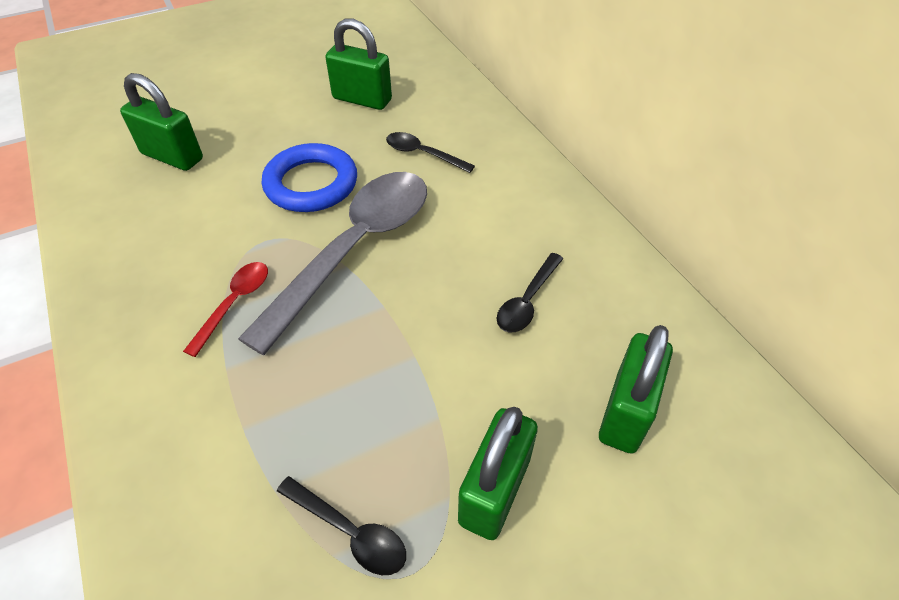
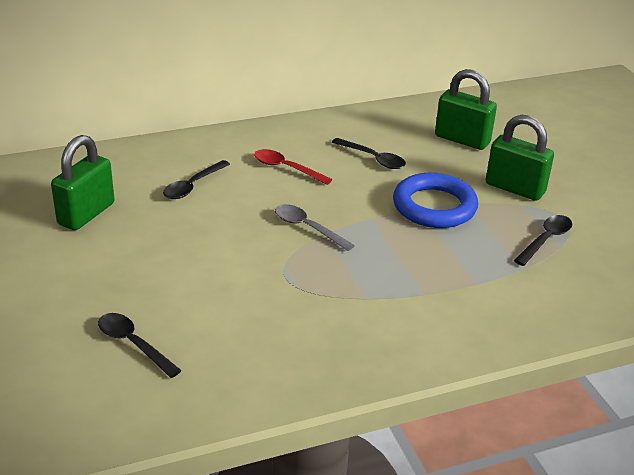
camera: 85 degrees left, 15 degrees down
green padlock [120,73,203,171] -> black spoon [98,313,182,378]
red spoon [183,262,268,357] -> red spoon moved to [254,149,332,185]
grey spoon [238,172,427,355] -> grey spoon [275,204,355,251], size x0.44
blue ring [262,143,357,212] -> blue ring moved to [393,173,478,228]

